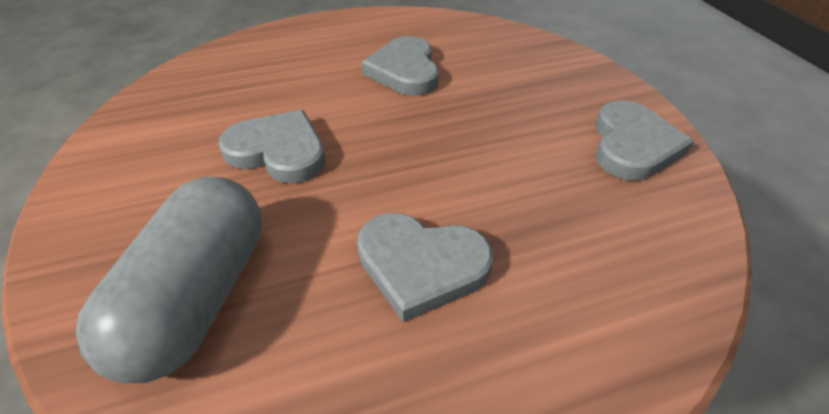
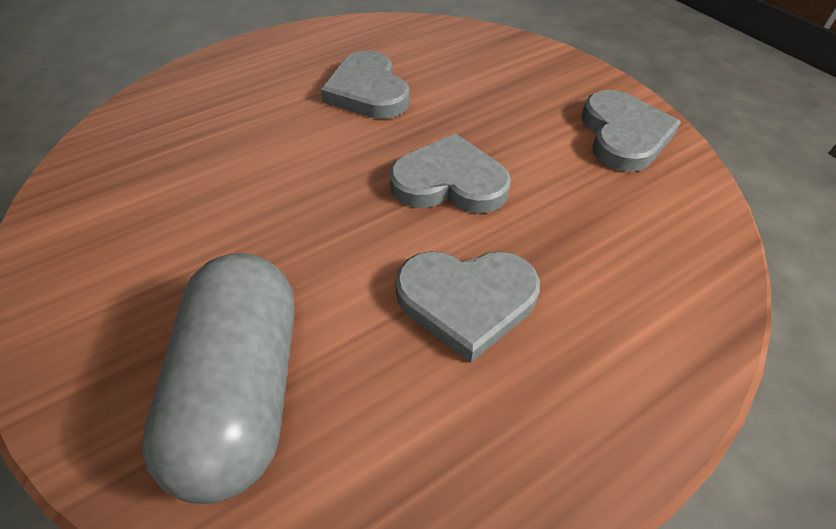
camera: 15 degrees left, 5 degrees up
grey heart [219,110,326,184] -> grey heart moved to [390,133,511,214]

